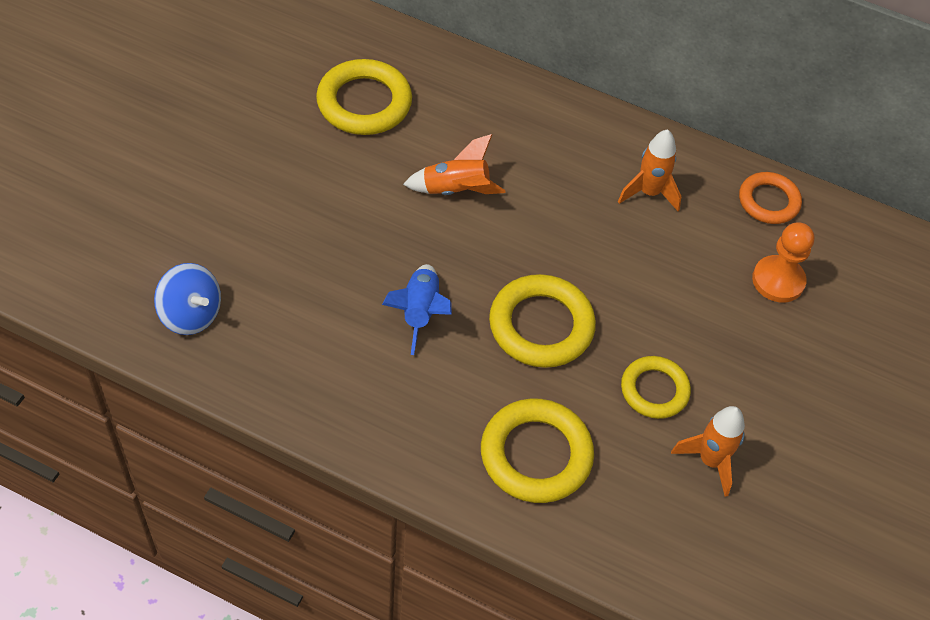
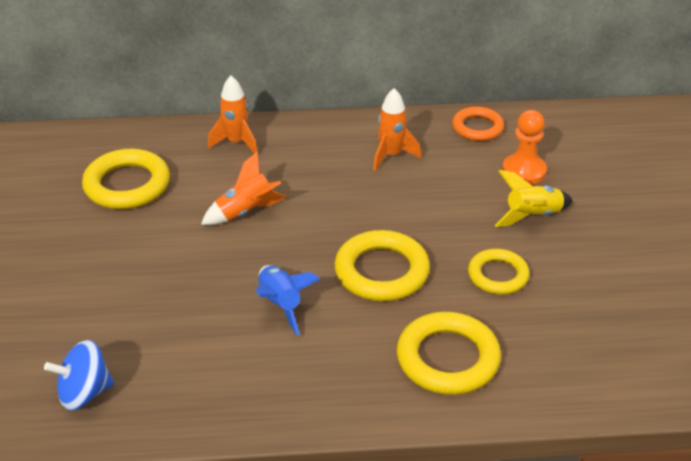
camera: 25 degrees left, 15 degrees down
blue spinning top [154,263,221,335] -> blue spinning top turned 150 degrees clockwise [44,340,114,410]
orange rocket [671,406,745,497] -> orange rocket moved to [208,76,257,154]
none -> yellow rocket [494,170,573,227]

